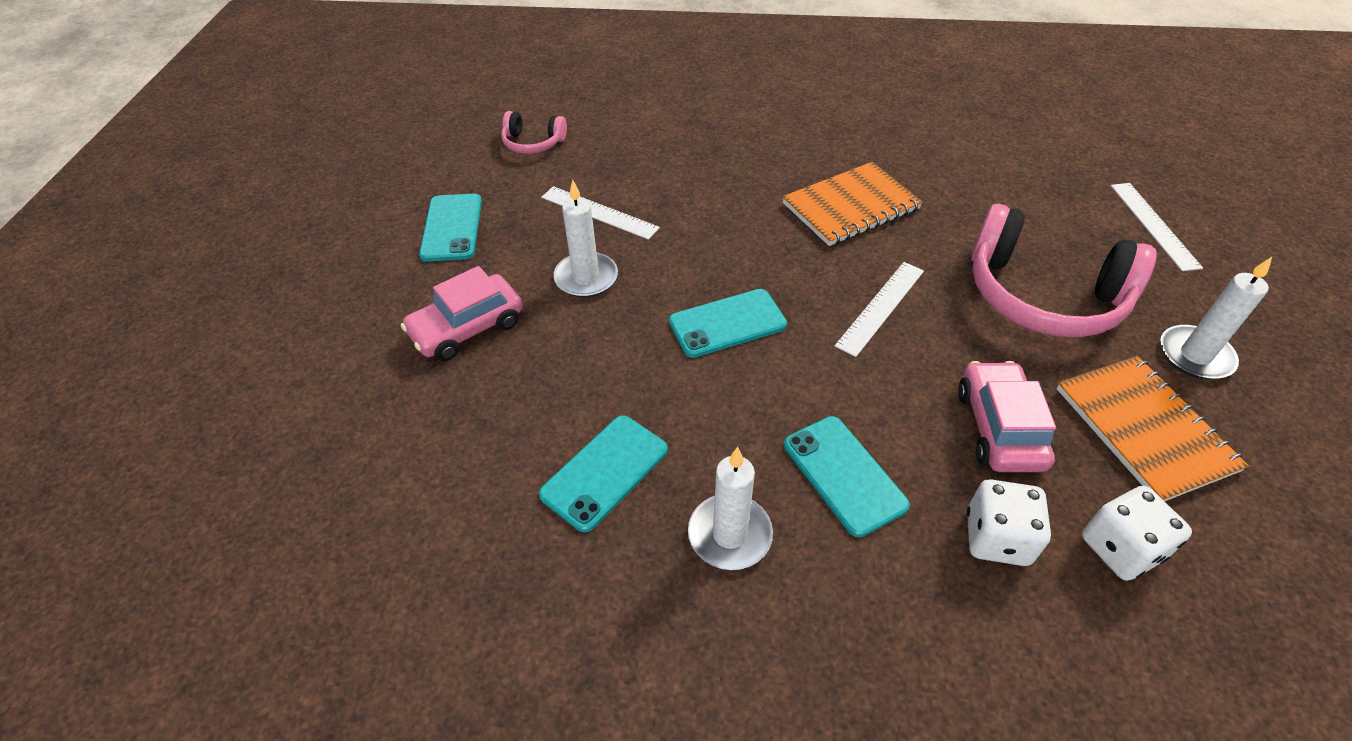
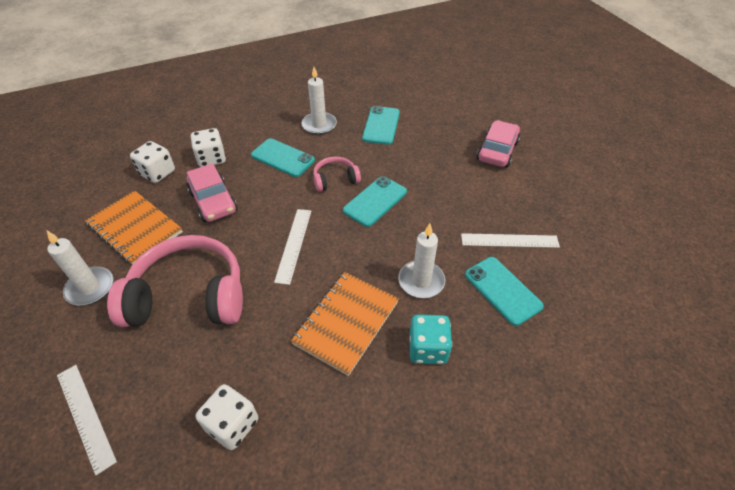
camera: 150 degrees right, 0 degrees up
turquoise phone [419,194,482,262] -> turquoise phone moved to [465,257,544,326]
pink headphones [501,111,567,154] -> pink headphones moved to [313,157,361,192]
white candle [553,180,618,298] -> white candle moved to [398,224,446,298]
none -> white dice [195,384,258,450]
none -> turquoise dice [409,314,452,364]

